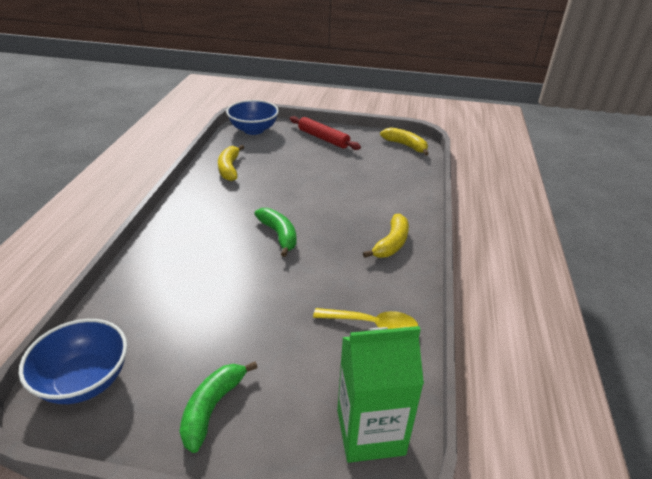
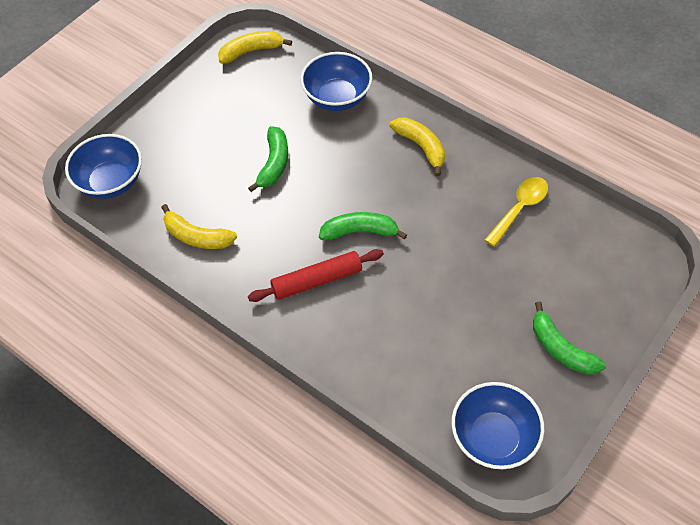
camera: 60 degrees left, 20 degrees up
red rolling pin [290,116,361,150] -> red rolling pin moved to [248,249,384,302]
green carton [337,326,424,463] -> none
none -> green banana [248,126,288,192]
none -> blue bowl [300,52,372,111]

